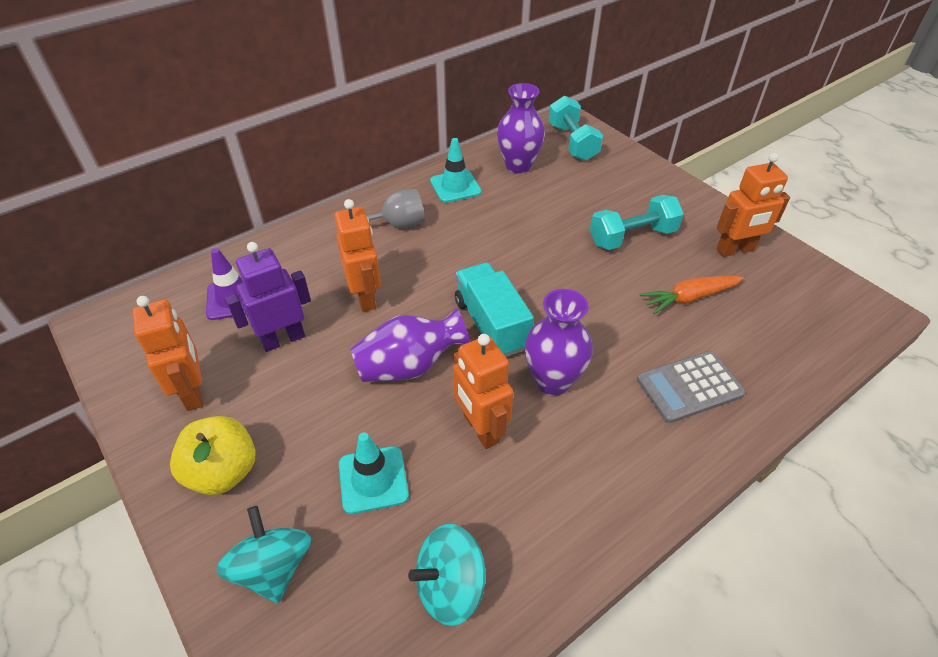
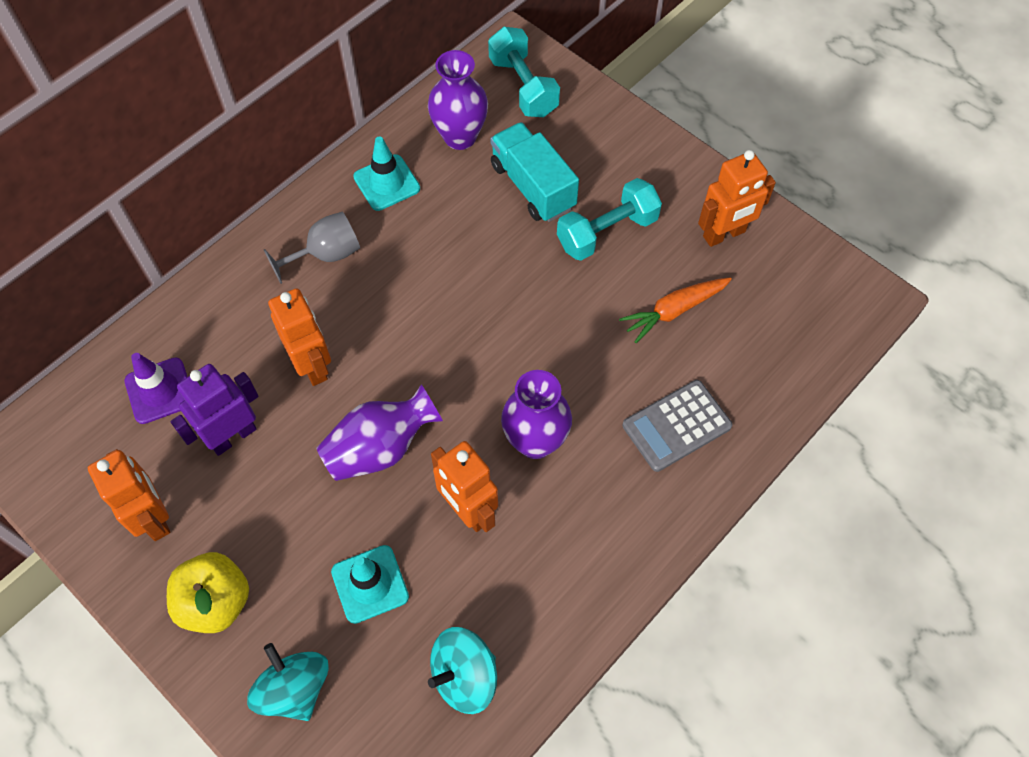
camera: 10 degrees left, 15 degrees up
turquoise truck [455,263,534,357] -> turquoise truck moved to [490,122,579,222]

